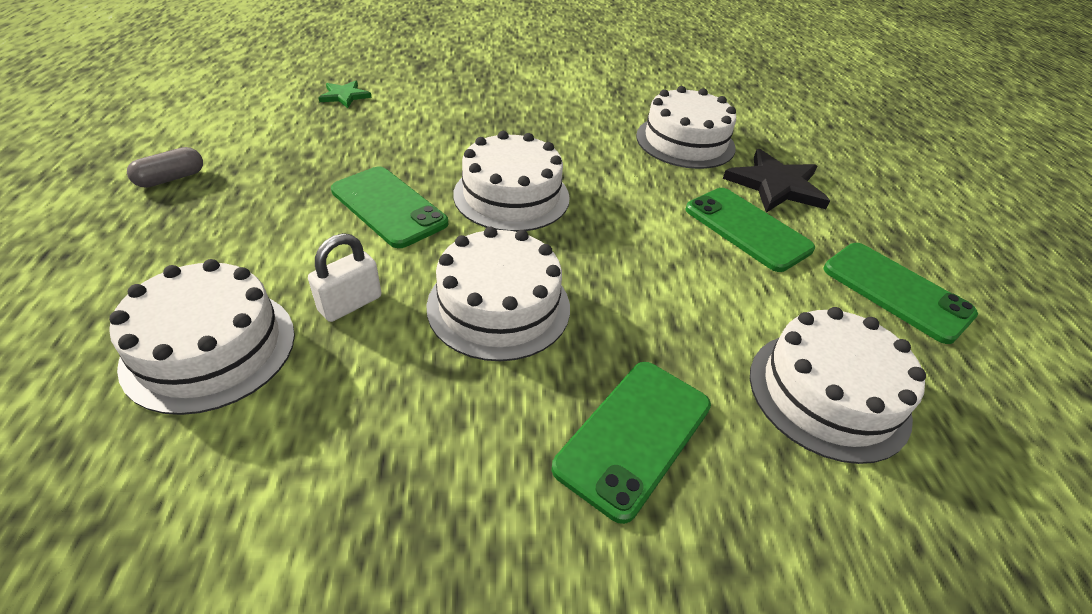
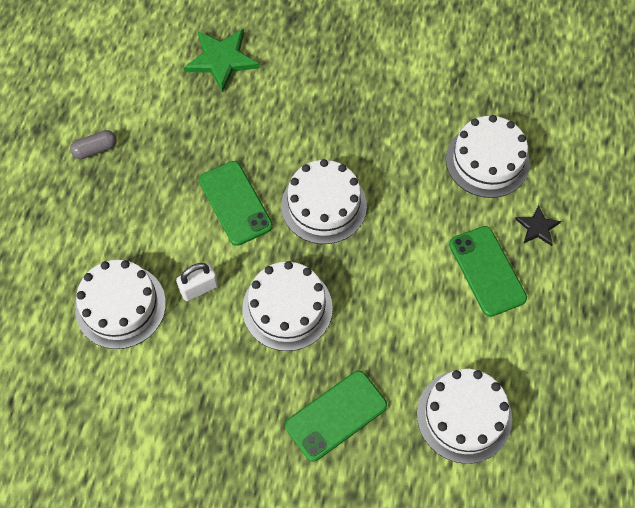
camera: 20 degrees right, 20 degrees up
green star [318,80,372,108] -> green star [183,29,260,93], size x1.81
black star [723,149,830,213] -> black star [515,205,561,246], size x0.55
green phone [823,243,978,344] -> none

